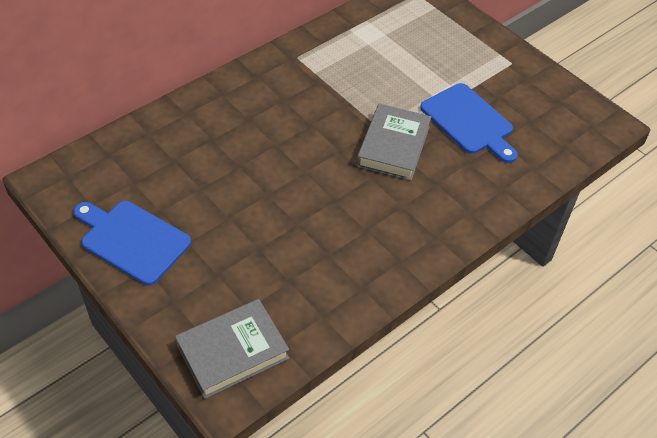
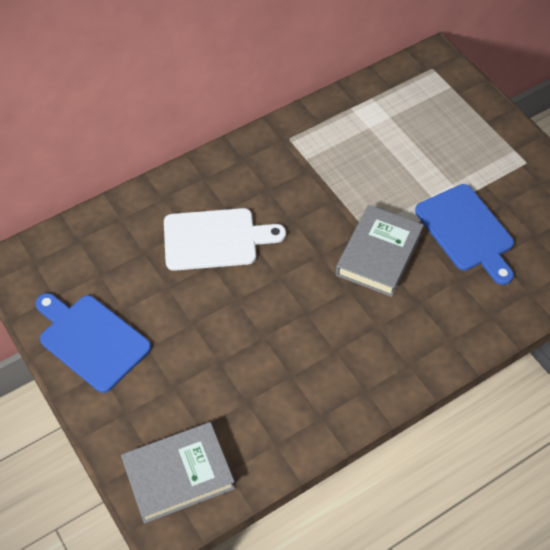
camera: 10 degrees right, 5 degrees up
none -> white cutting board [164,208,286,271]

